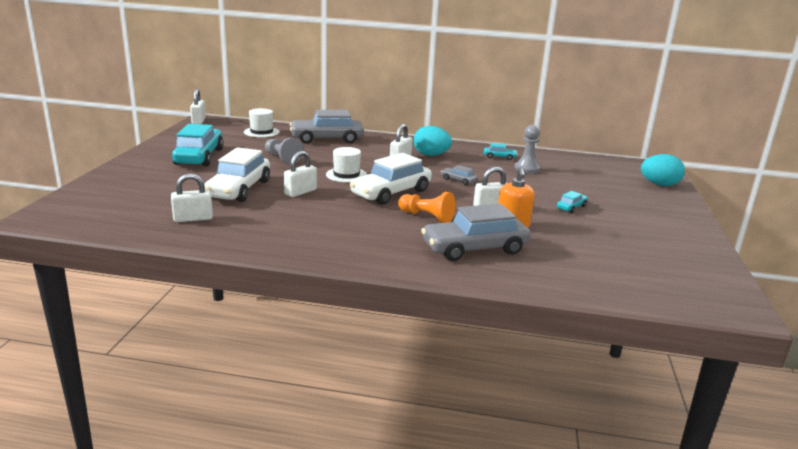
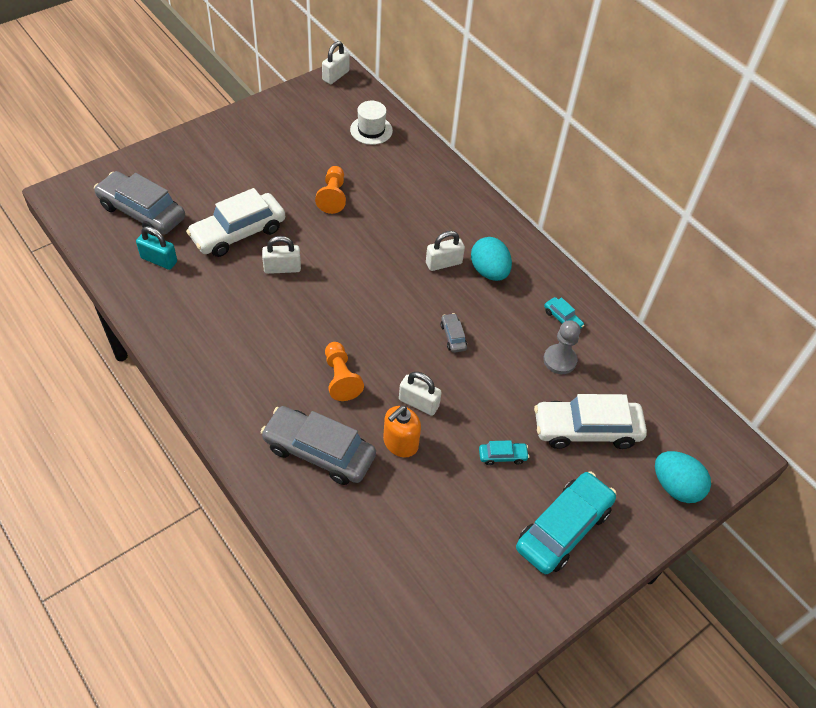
camera: 40 degrees right, 30 degrees up
white padlock [171,173,213,222] -> turquoise padlock [136,226,177,270]
turquoise car [172,124,224,166] -> turquoise car moved to [516,471,617,574]
grey pawn [265,138,303,164] -> orange pawn [315,166,346,214]
grey car [290,110,364,144] -> grey car moved to [94,171,185,236]
white hat [326,147,367,183] -> none
white car [350,153,432,205] -> white car moved to [534,394,647,449]

